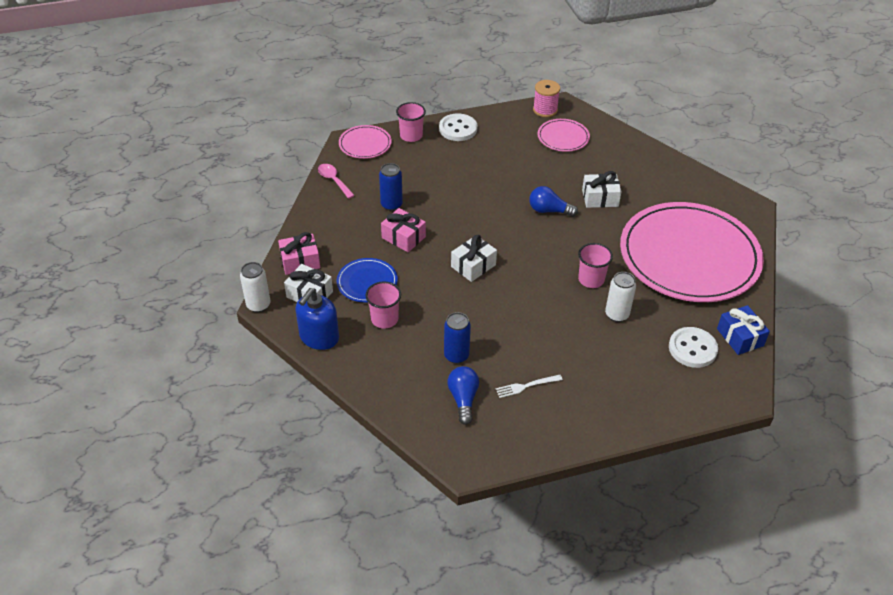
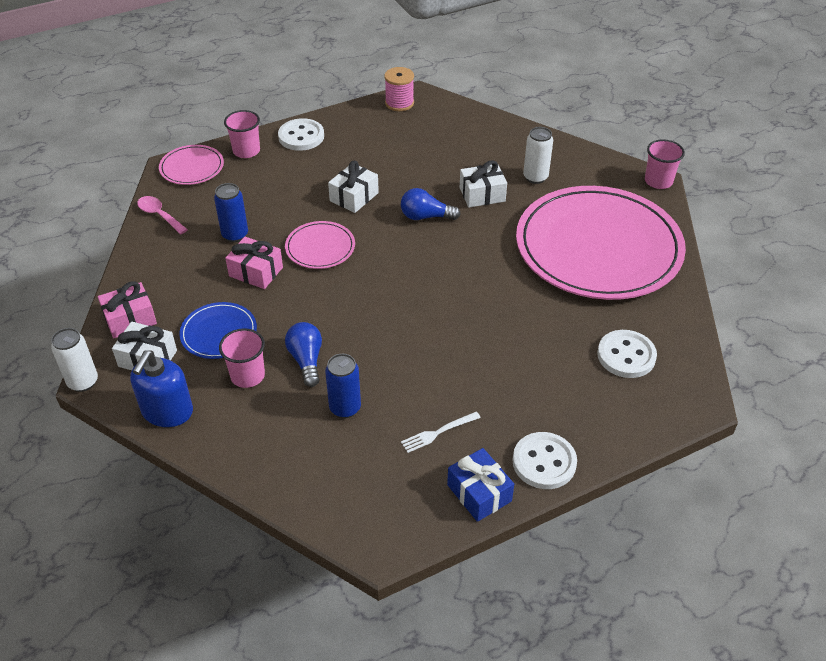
camera: 10 degrees left, 0 degrees up
blue light bulb [448,366,479,425] -> blue light bulb moved to [285,322,322,387]
white gift [451,235,497,282] -> white gift moved to [328,161,379,213]
pink plate [538,119,590,152] -> pink plate moved to [285,221,355,269]
pink cup [578,243,613,288] -> pink cup moved to [645,139,685,189]
white can [605,272,636,322] -> white can moved to [523,127,553,184]
blue gift [717,305,770,355] -> blue gift moved to [447,448,514,522]
none -> white button [513,432,577,489]

